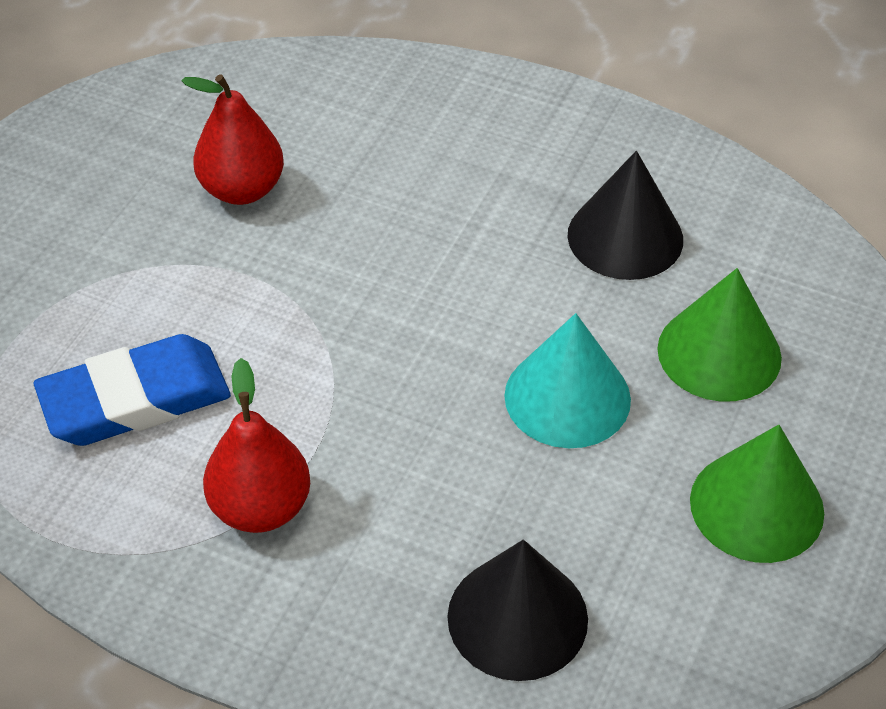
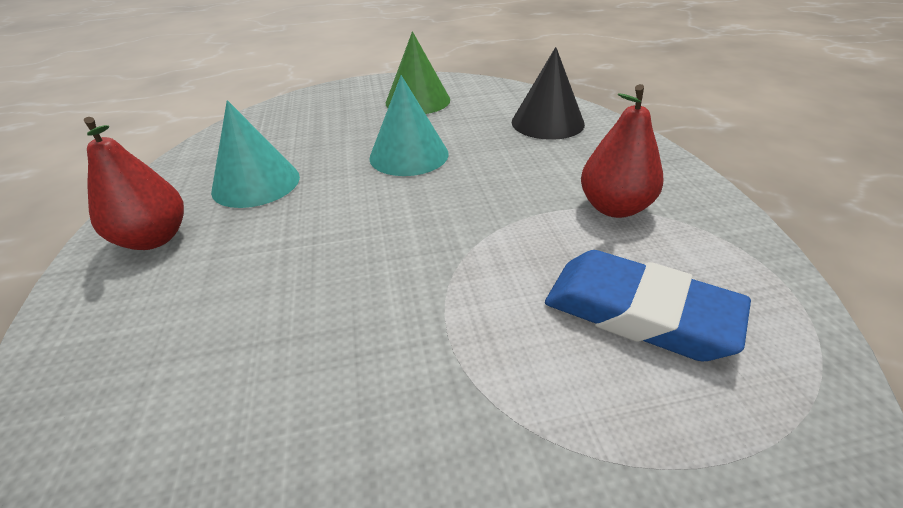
camera: 125 degrees left, 10 degrees down
red pear [182,74,284,205] -> red pear moved to [83,117,184,250]
black cone [567,151,683,280] -> turquoise cone [211,100,300,208]
green cone [657,268,782,401] -> none

